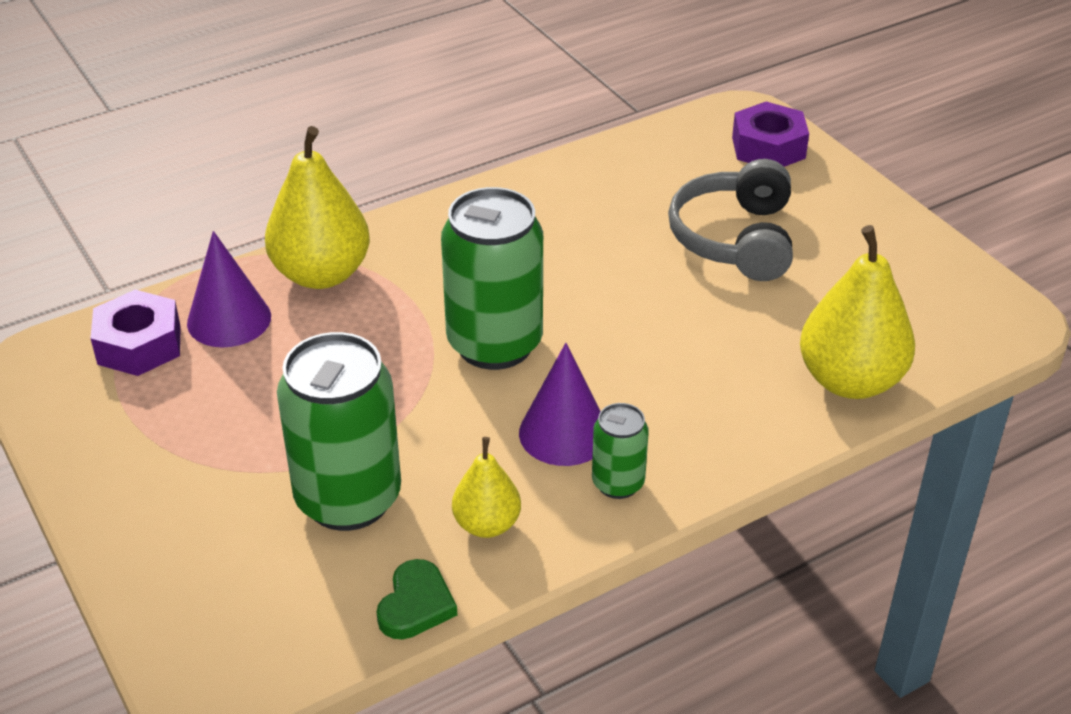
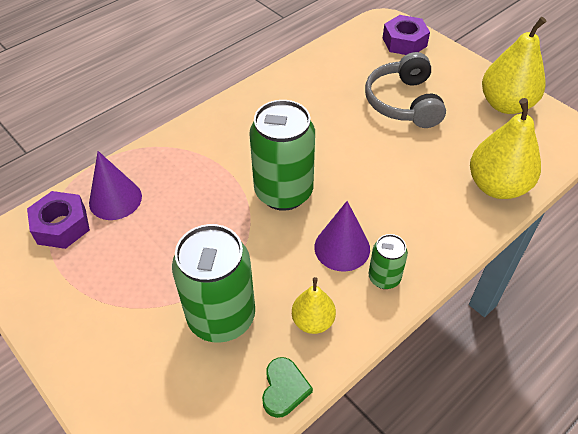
camera: 10 degrees left, 10 degrees up
yellow pear [265,126,370,289] -> yellow pear moved to [482,17,546,114]

